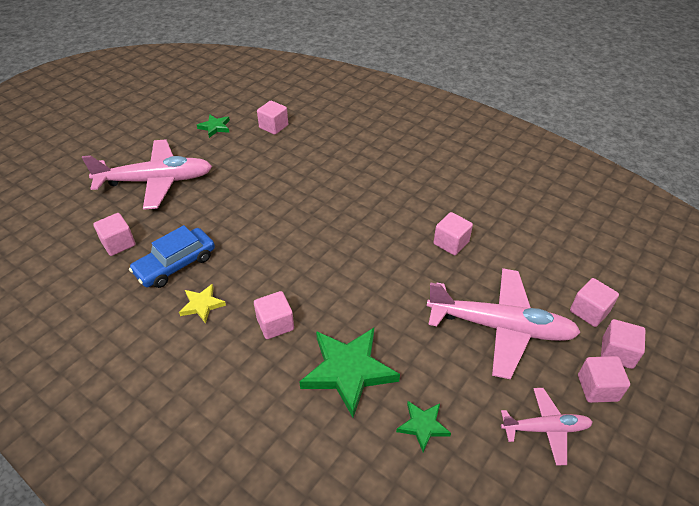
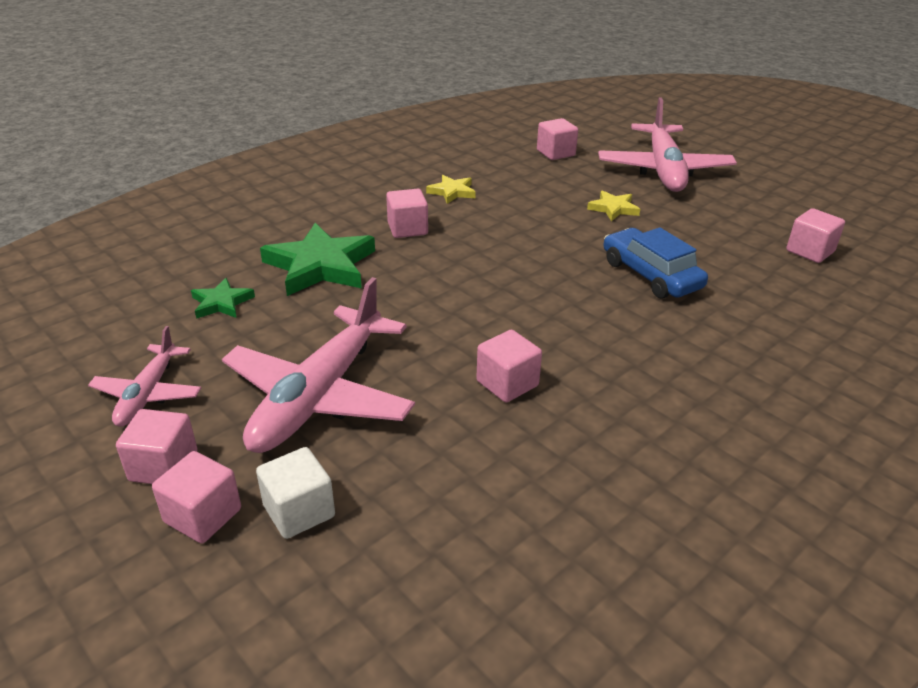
camera: 100 degrees right, 10 degrees down
blue car [129,225,215,288] -> blue car moved to [604,227,708,299]
green star [197,115,230,138] -> none
pink cube [570,278,619,327] -> white cube [256,447,335,539]
none -> yellow star [587,190,640,221]

